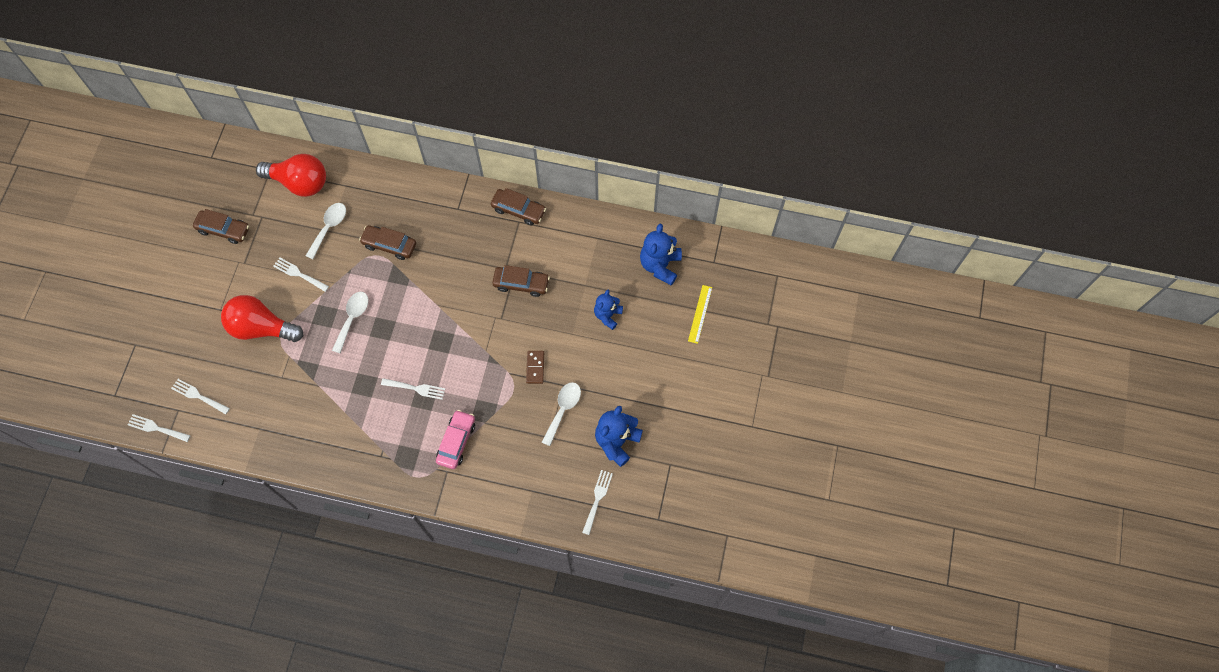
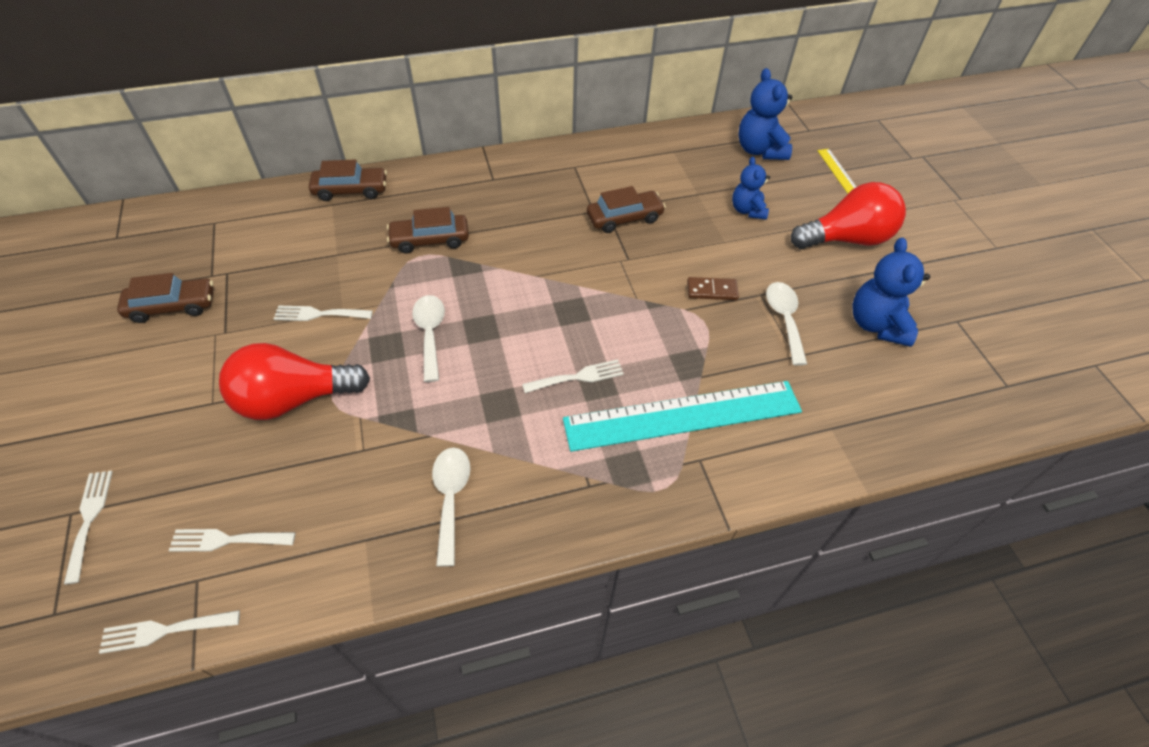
camera: 30 degrees left, 15 degrees down
red light bulb [256,154,326,197] -> red light bulb moved to [791,182,906,249]
white spoon [306,203,346,259] -> white spoon moved to [432,448,470,567]
pink car [436,410,475,469] -> turquoise ruler [563,381,802,452]
brown car [491,188,546,225] -> brown car moved to [309,160,387,201]
brown domino [526,351,544,384] -> brown domino turned 60 degrees counterclockwise [687,277,739,300]
white fork [582,470,613,535] -> white fork moved to [64,471,113,584]

